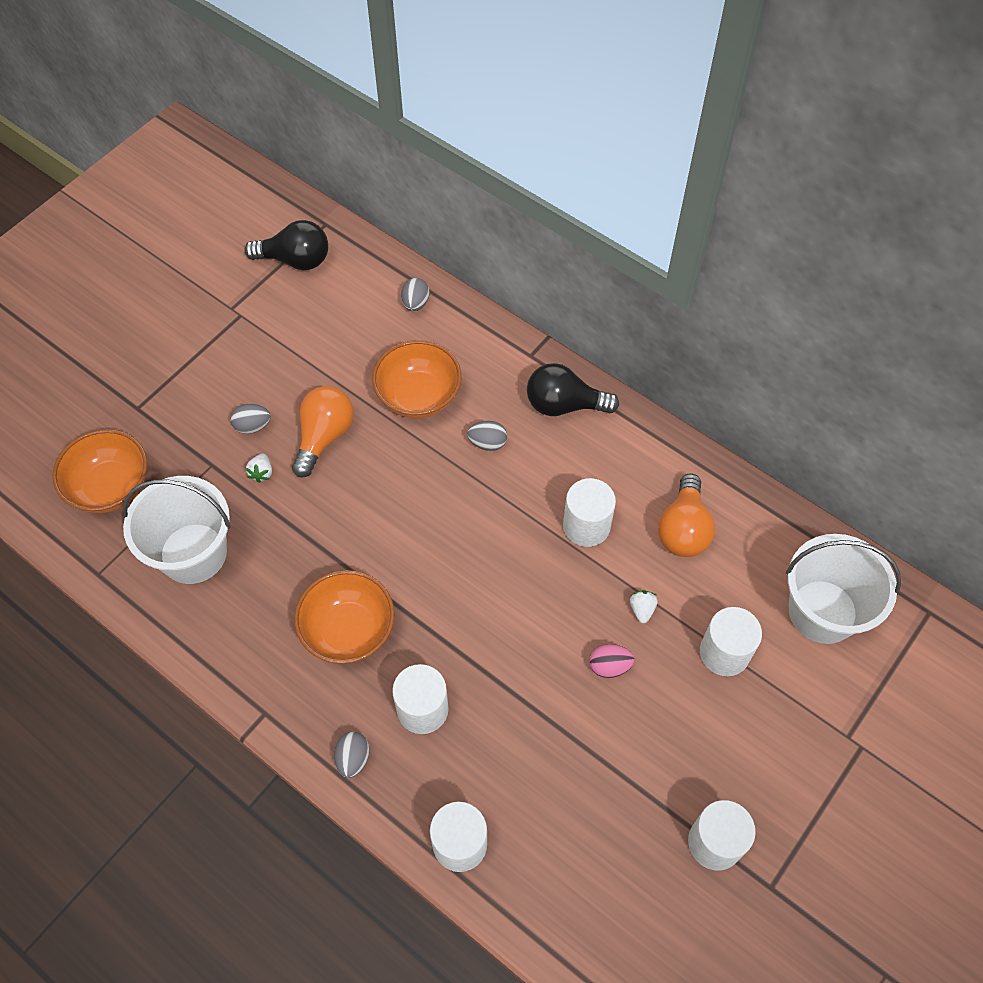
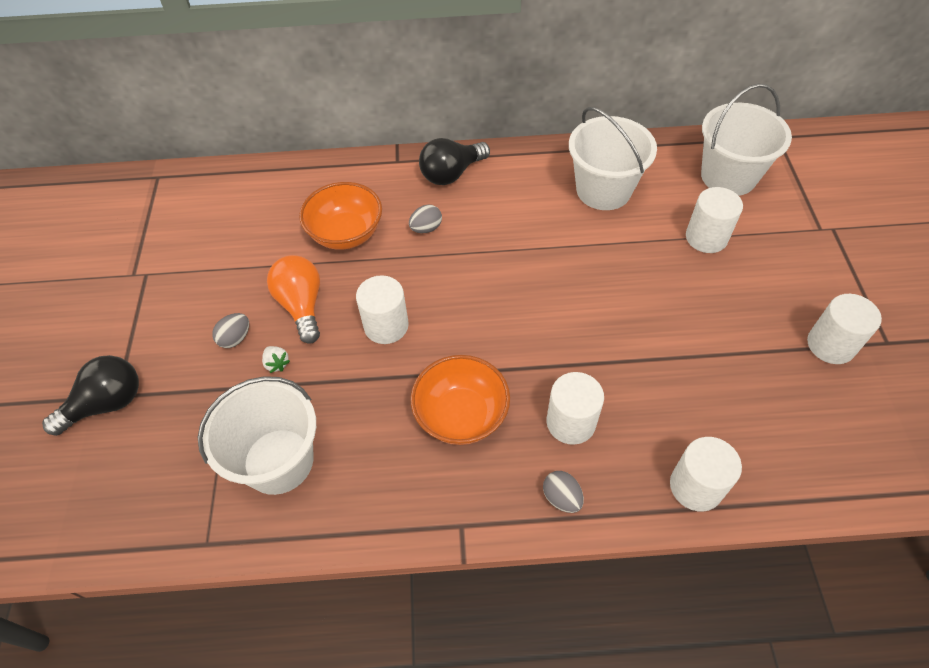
camera: 40 degrees left, 5 degrees down
orange bowl [52,429,147,513] -> none
black light bulb [244,220,328,270] -> black light bulb moved to [42,355,139,436]
grey egg [401,278,429,311] -> none
white cylinder [563,478,616,547] -> white cylinder moved to [356,275,409,344]
pink egg [589,644,634,678] -> none
white strawberry [630,590,658,624] -> none
orange light bulb [658,473,715,557] -> white bucket [569,107,657,210]

